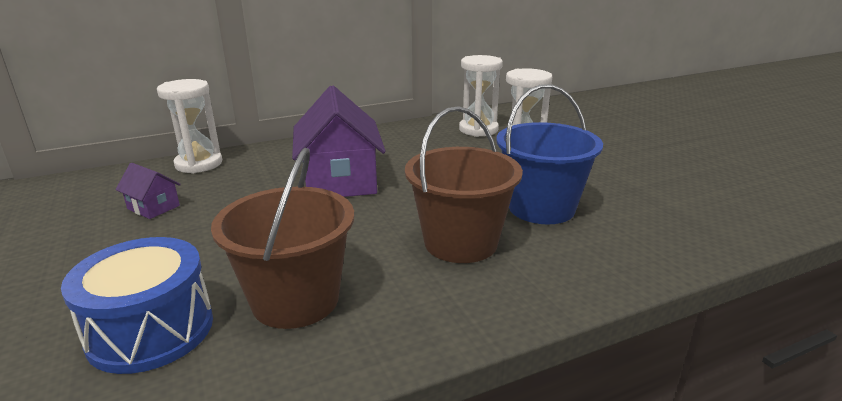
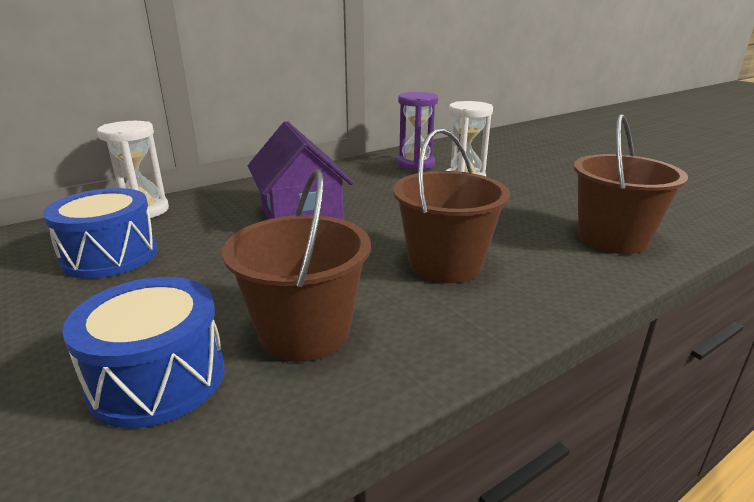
camera: 10 degrees left, 0 degrees up
purple house [115,163,181,219] -> blue drum [43,188,158,279]
white hourglass [459,55,503,137] -> purple hourglass [397,92,438,170]
blue bucket [496,84,603,224] -> none
none -> brown bucket [573,114,688,254]

